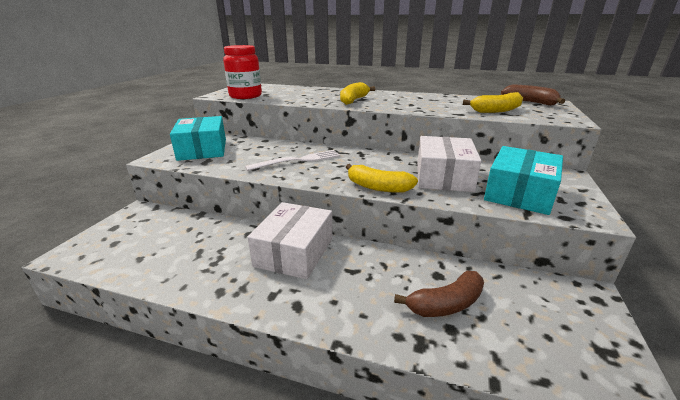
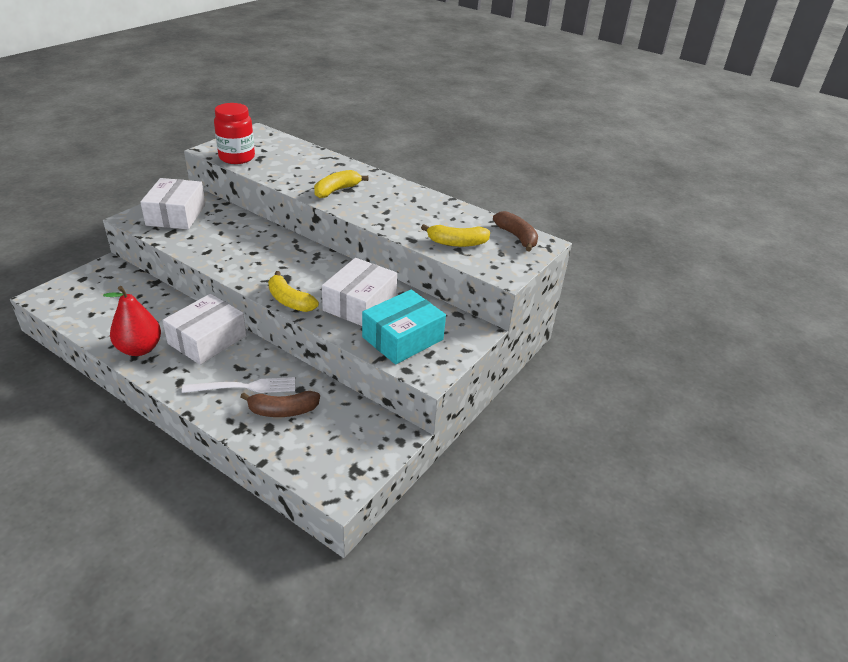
camera: 15 degrees right, 10 degrees up
turquoise box [170,116,226,161] -> white box [140,178,205,229]
white fork [245,150,340,171] -> white fork moved to [182,377,295,393]
none -> red pear [103,286,161,356]

